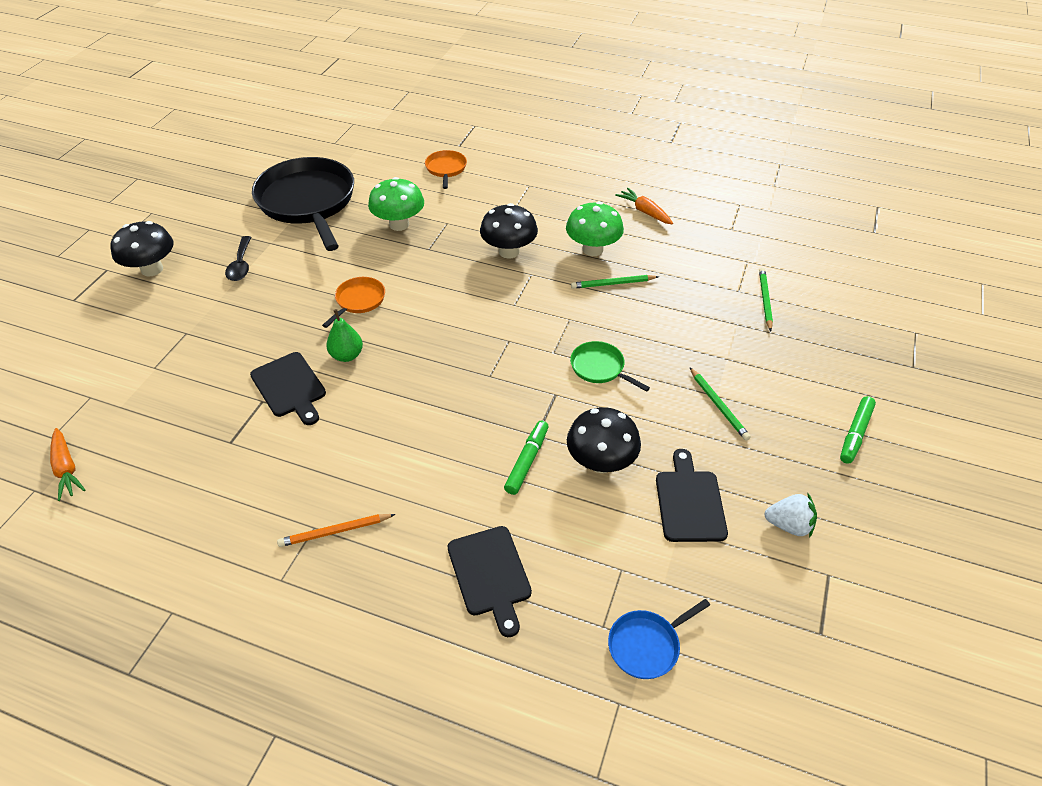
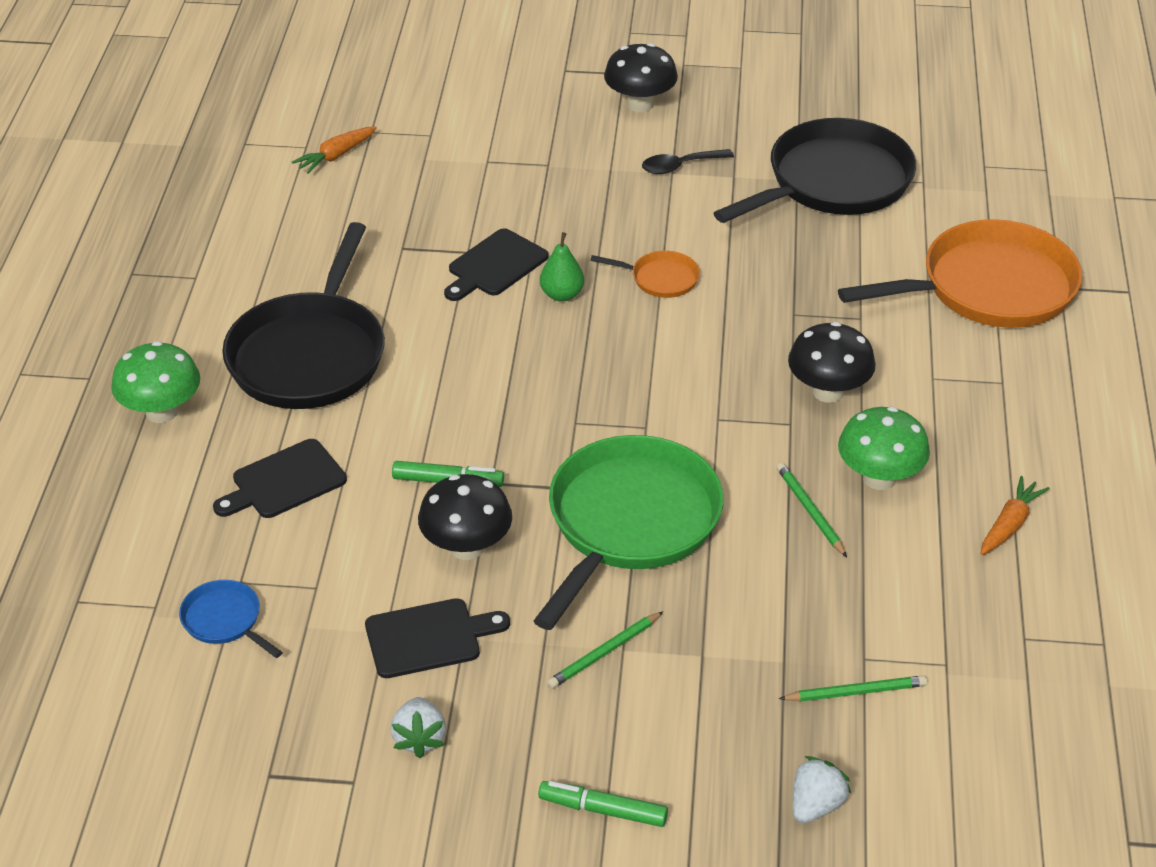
camera: 75 degrees right, 5 degrees down
orange pencil [277,514,396,547] -> black pan [222,222,385,409]
green mushroom [368,177,424,231] -> green mushroom moved to [111,341,200,423]
orange pan [425,150,467,189] -> orange pan [838,219,1082,328], size x2.28
green pan [570,341,650,392] -> green pan [534,435,724,630], size x2.28
none -> white strawberry [793,756,851,823]

